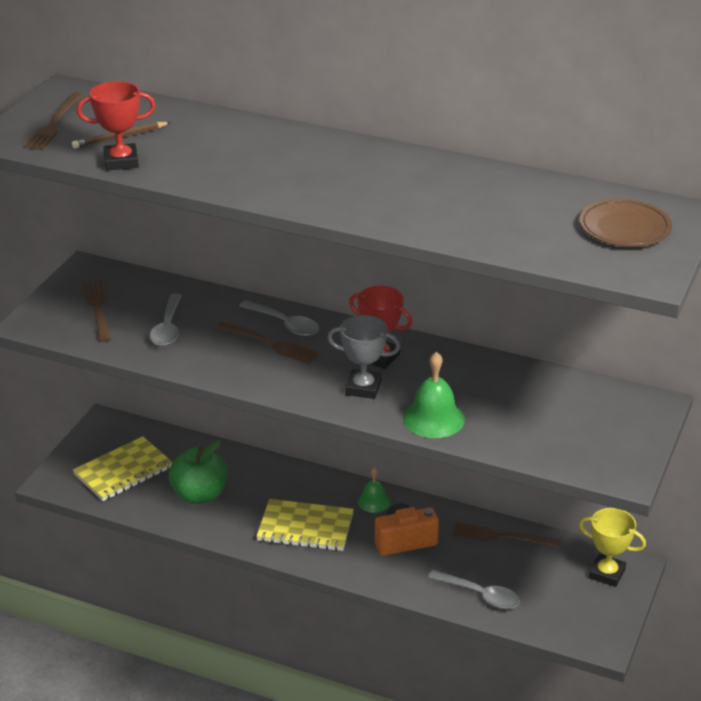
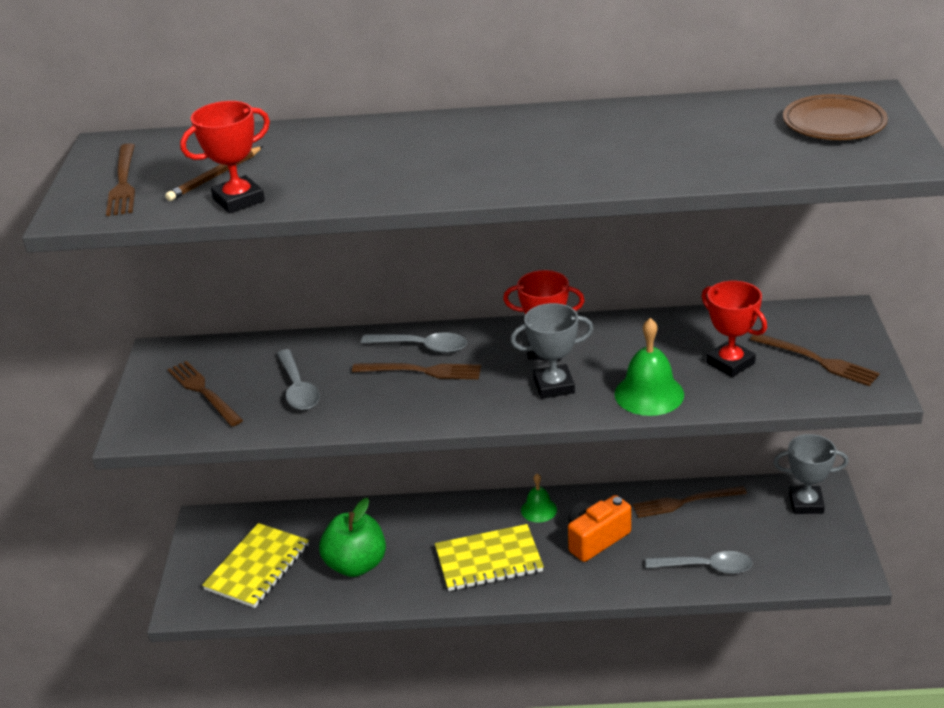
camera: 20 degrees left, 0 degrees up
yellow trophy [579,508,646,587] -> grey trophy [773,434,849,514]
none -> red trophy [701,281,767,377]
none -> brown fork [750,334,880,386]

